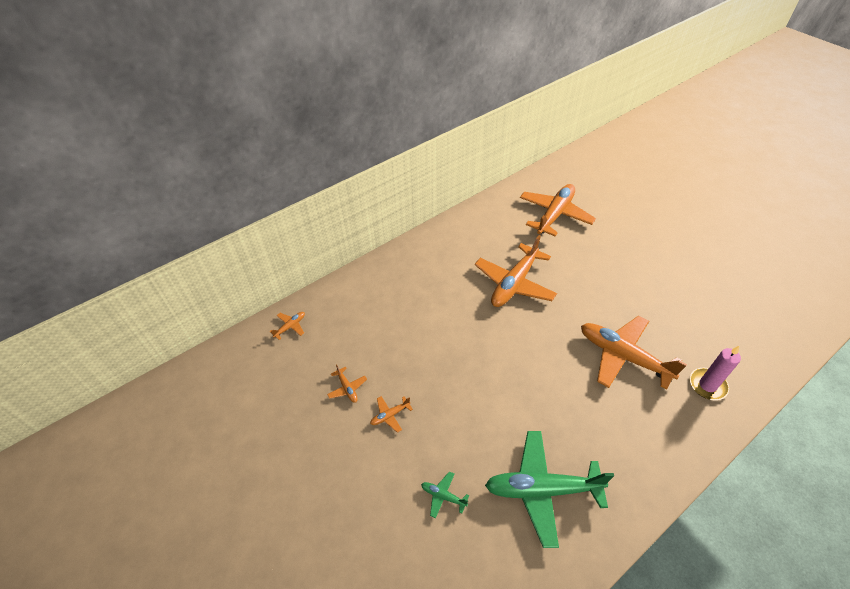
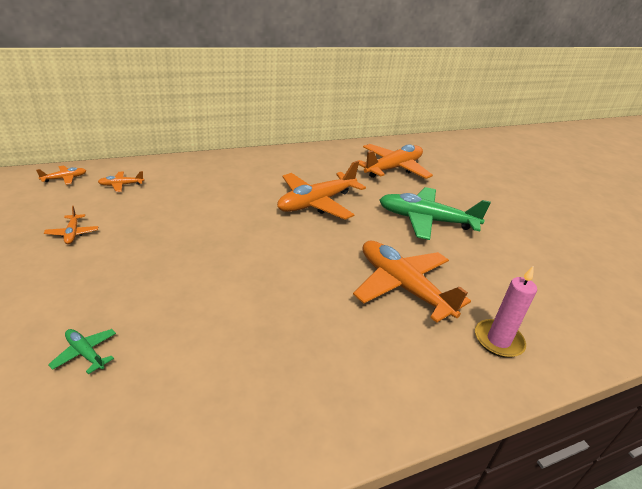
camera: 10 degrees right, 15 degrees down
orange plane [370,396,413,433] -> orange plane moved to [98,171,144,192]
green plane [485,431,614,548] -> green plane moved to [379,187,491,240]

